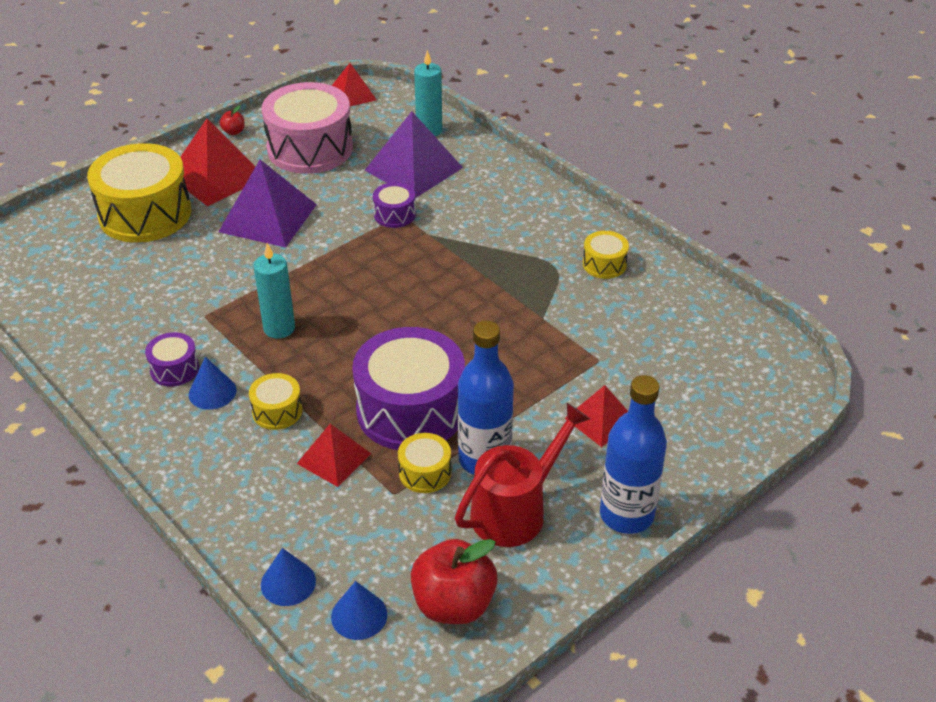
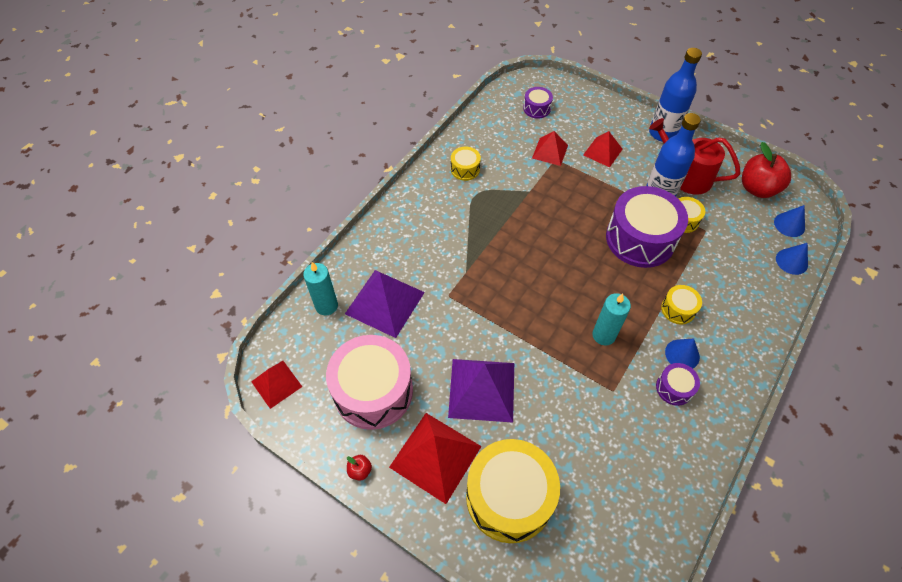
camera: 105 degrees left, 15 degrees up
red pyramid [296,424,371,487] -> red pyramid moved to [532,131,568,166]
purple drum [373,182,416,228] -> purple drum moved to [523,87,553,119]

